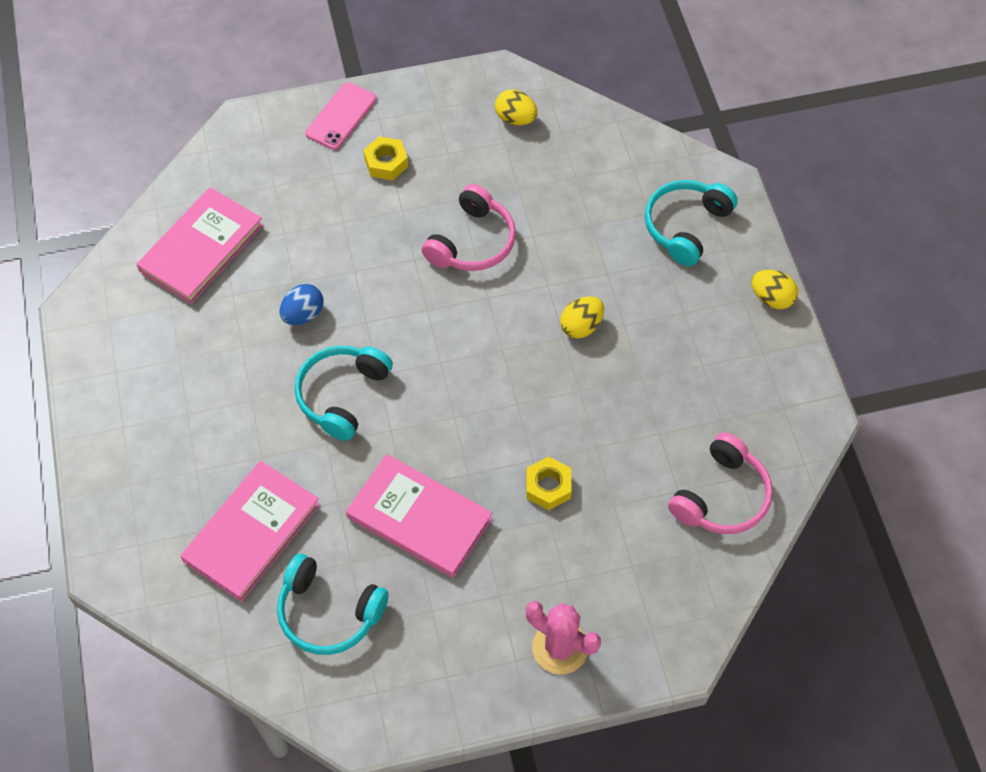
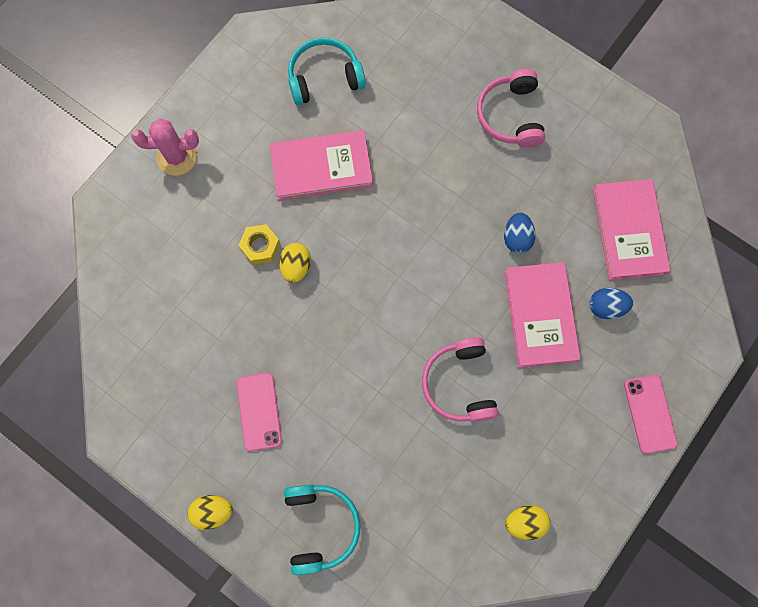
camera: 140 degrees right, 15 degrees up
pink book [180,461,320,602] -> pink book moved to [505,262,581,368]
turquoise headphones [295,346,393,441] -> none
yellow nut [363,136,408,181] -> none
yellow egg [560,296,604,338] -> yellow egg moved to [279,243,311,283]
pink headphones [668,432,773,534] -> pink headphones moved to [477,69,545,148]
none -> pink phone [237,373,282,451]
none -> blue egg [590,288,633,319]

